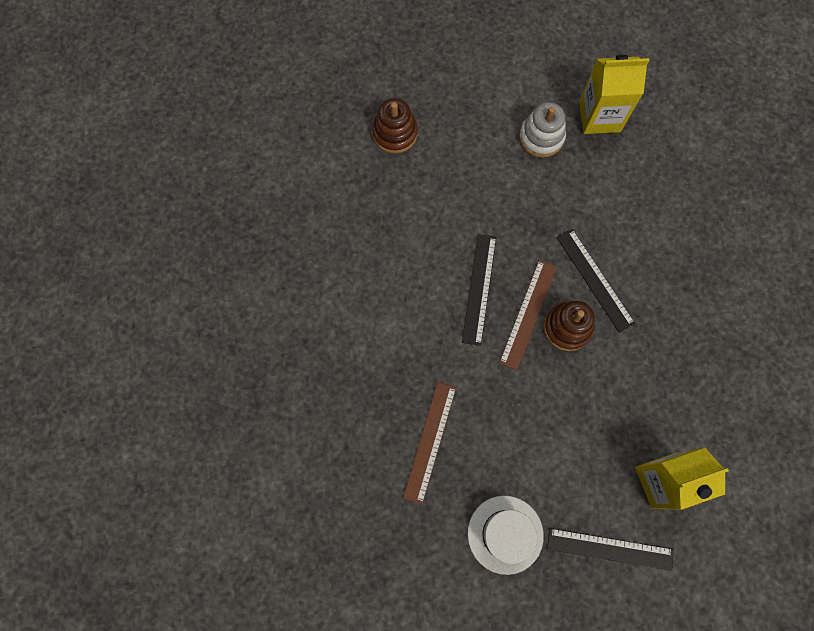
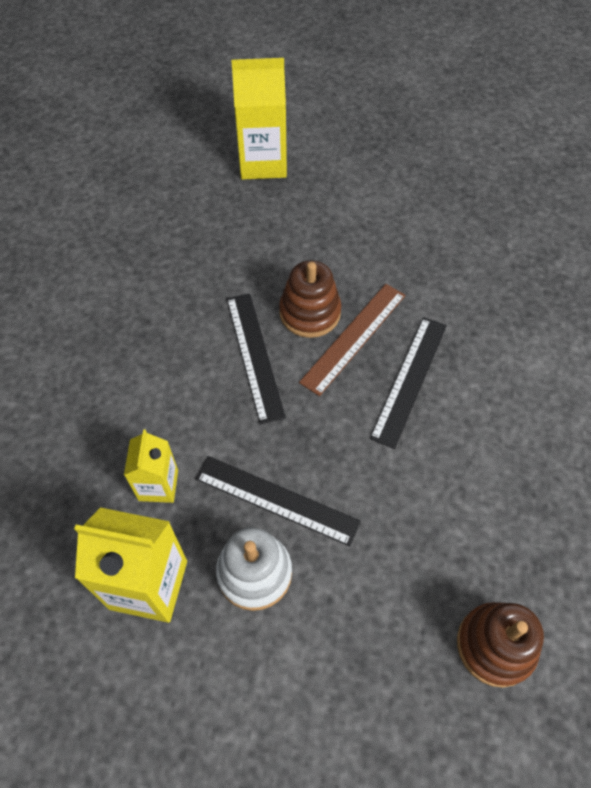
camera: 165 degrees left, 15 degrees down
brown ruler [403,382,456,504] -> none
white hat [468,496,544,575] -> none
black ruler [547,528,674,571] -> black ruler moved to [195,456,361,546]
none -> yellow carton [124,430,178,503]

